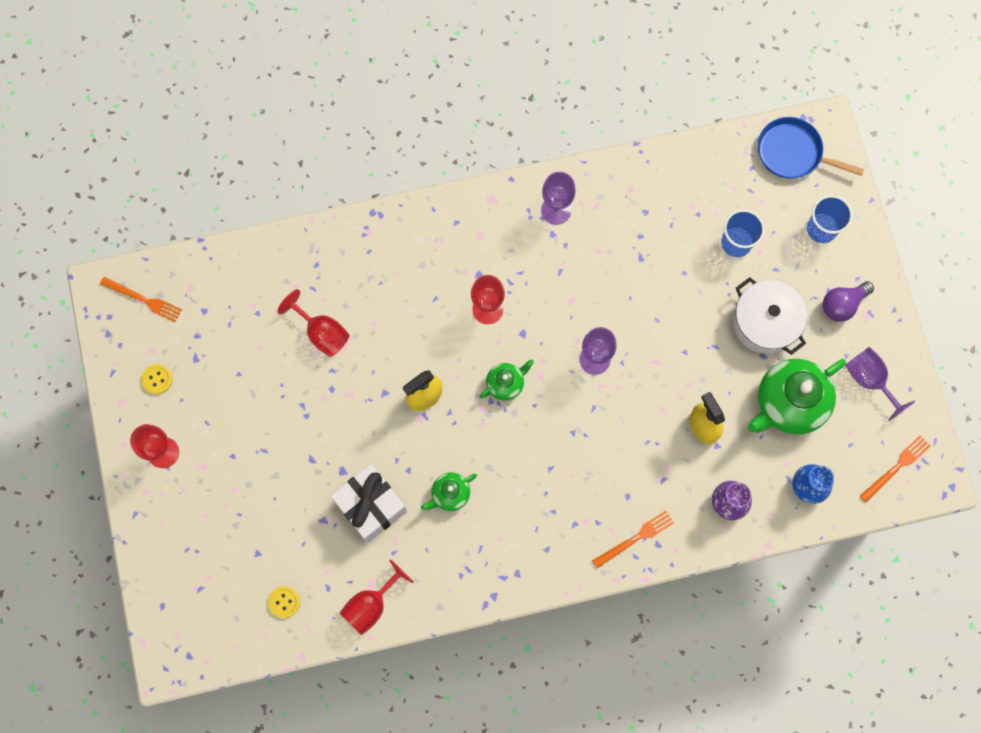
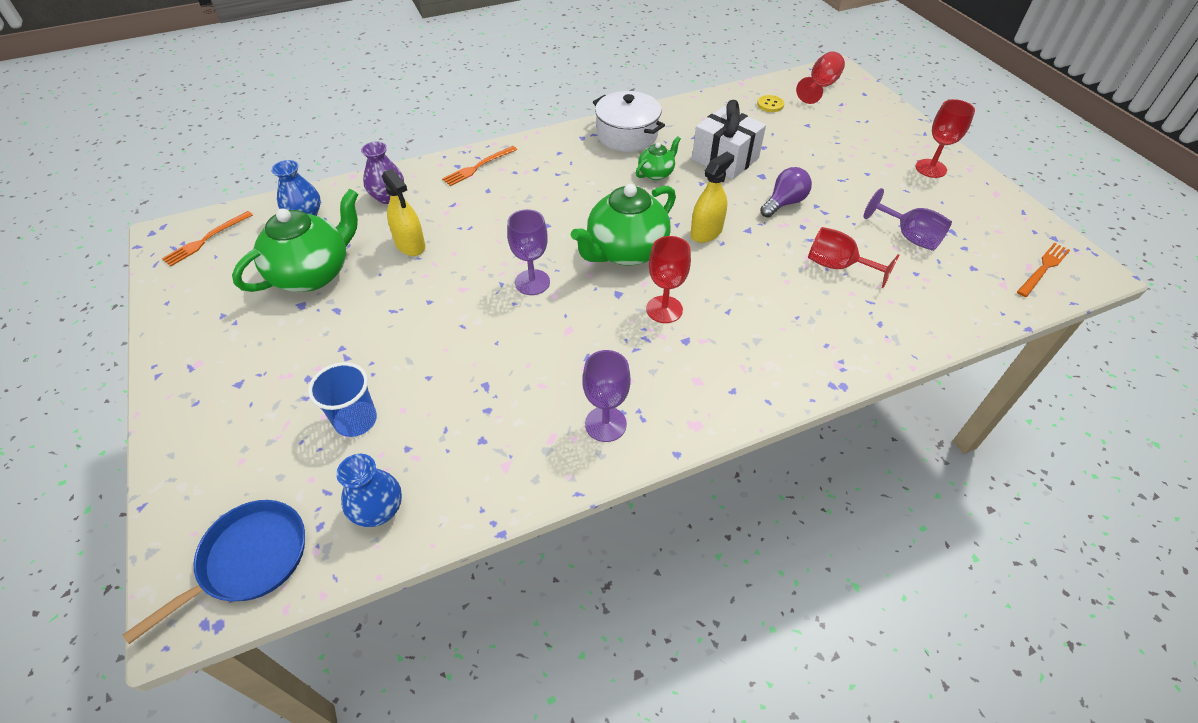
camera: 170 degrees right, 25 degrees down
orange fork [100,277,182,322] -> orange fork turned 120 degrees clockwise [1017,243,1070,297]
yellow button [141,364,172,394] -> none
red goblet [340,559,413,635] -> red goblet moved to [796,52,845,104]
green teapot [479,359,534,401] -> green teapot [571,184,676,266], size x1.99
white pot [733,277,807,355] -> white pot moved to [593,91,665,152]
blue pan [758,117,864,179] -> blue pan turned 60 degrees counterclockwise [123,500,305,644]
blue cup [807,195,853,243] -> none
purple light bulb [823,281,874,322] -> purple light bulb moved to [760,167,812,218]
purple goblet [845,347,915,421] -> purple goblet moved to [863,188,952,251]
none -> blue vase [336,454,402,527]

